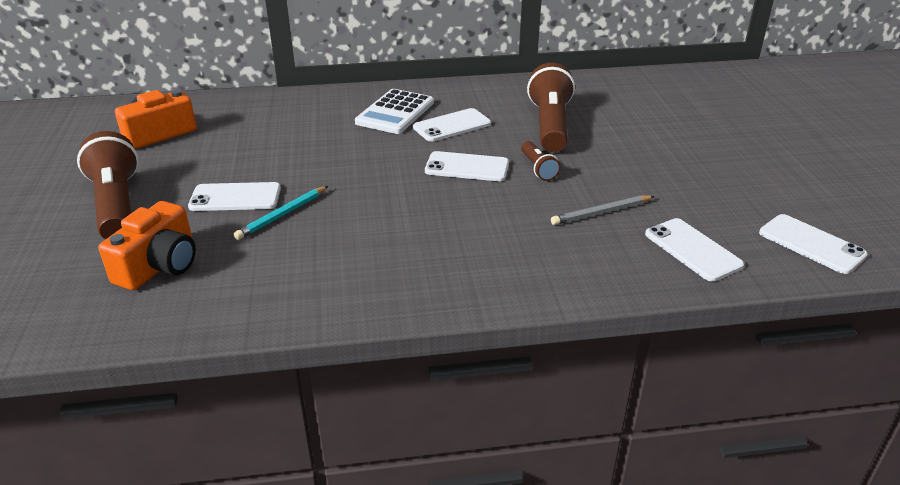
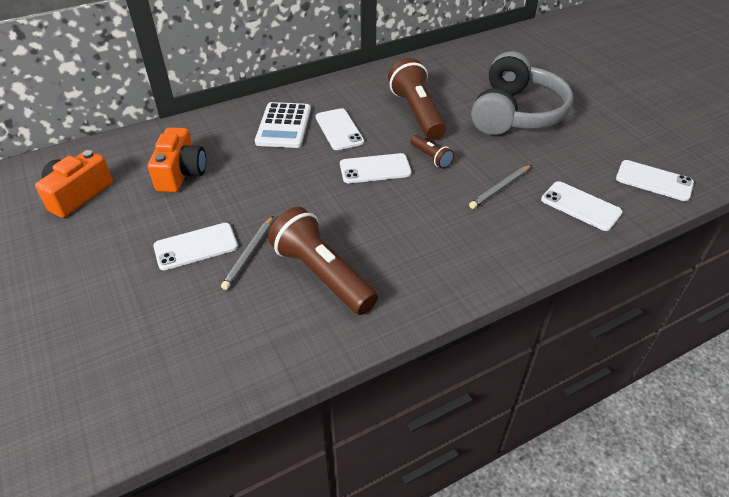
camera: 20 degrees left, 10 degrees up
brown flashlight [77,131,139,239] -> brown flashlight moved to [268,207,378,315]
orange camera [98,201,196,290] -> orange camera moved to [148,127,206,192]
turquoise pencil [234,186,328,240] -> grey pencil [221,216,273,290]
white phone [413,108,491,142] -> white phone turned 60 degrees counterclockwise [315,108,364,150]
none -> grey headphones [471,51,573,135]

